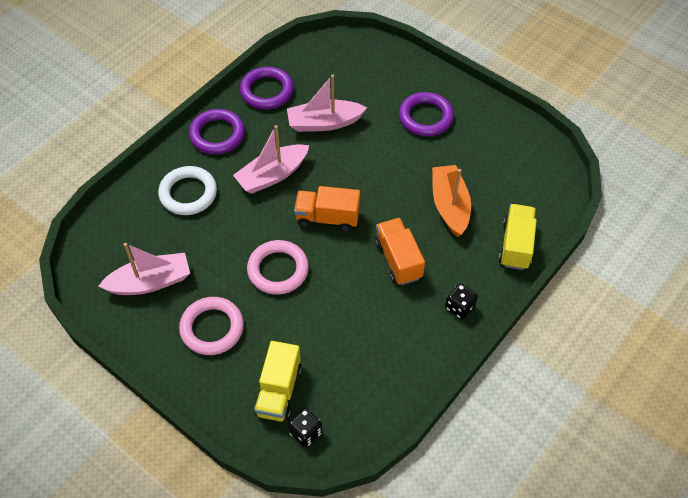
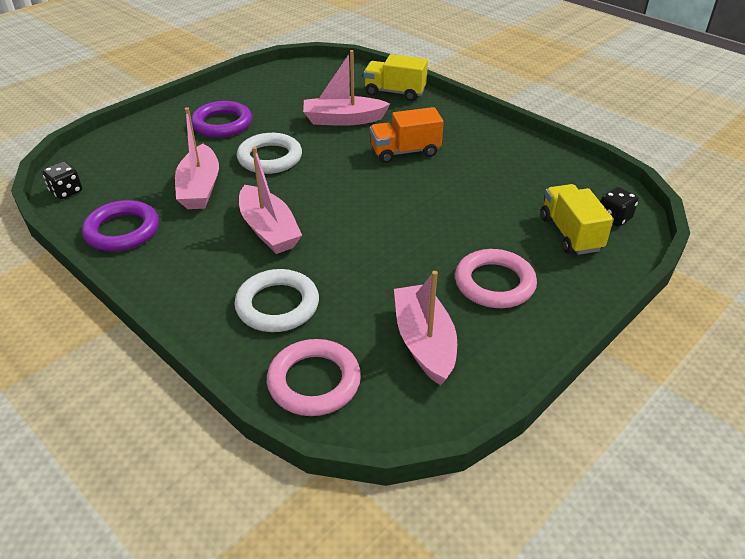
camera: 85 degrees left, 15 degrees down
purple ring [189,109,245,154] -> none
pink ring [247,240,309,295] -> pink ring moved to [267,339,361,416]
yellow truck [254,341,302,422] -> yellow truck turned 120 degrees counterclockwise [541,184,614,255]
orange truck [294,186,360,232] -> none
orange boat [432,165,471,237] -> pink boat [303,50,390,126]
black dice [445,283,478,320] -> black dice moved to [42,162,82,199]
none -> white ring [237,133,302,174]

